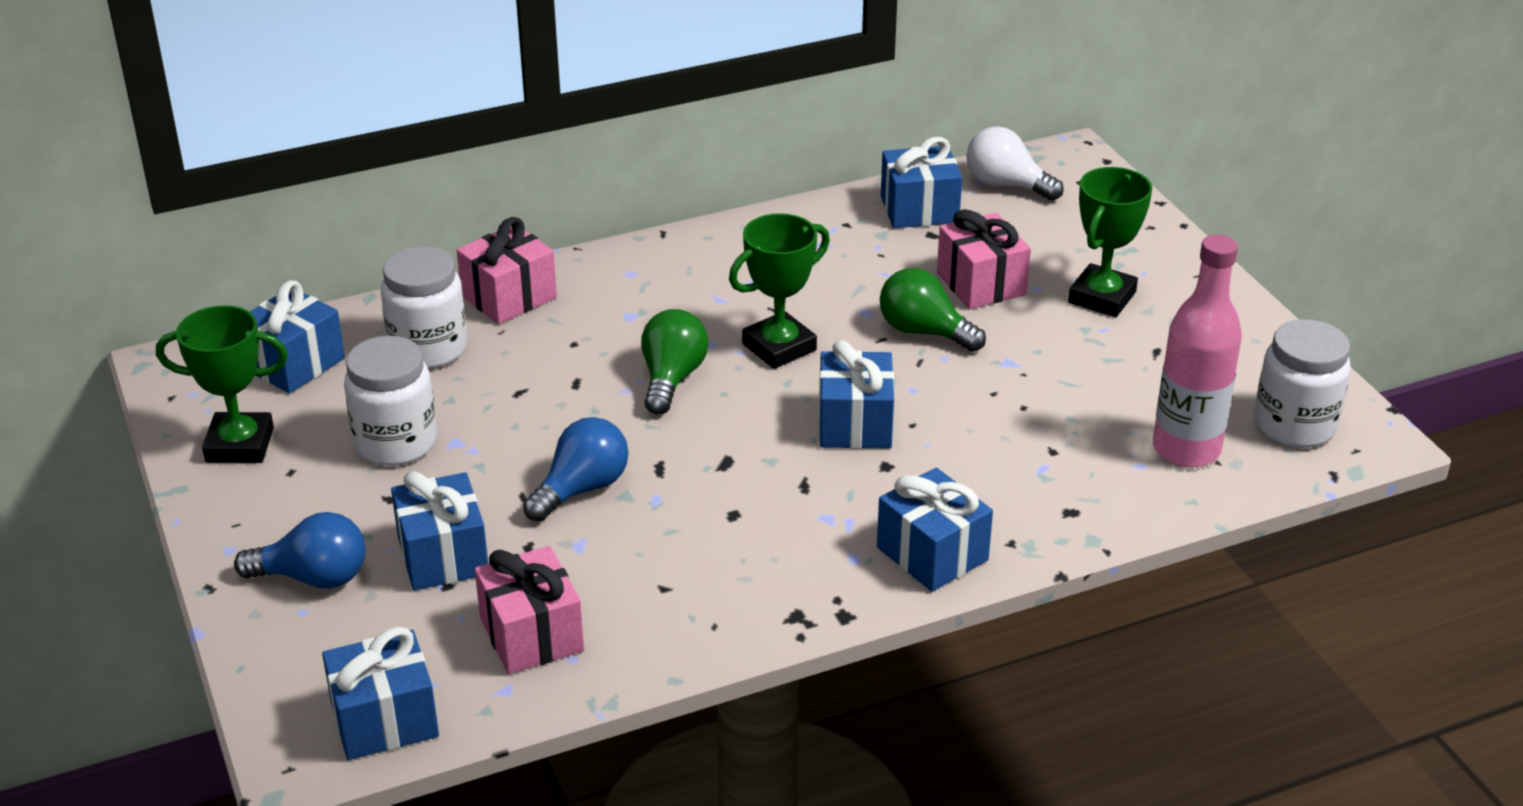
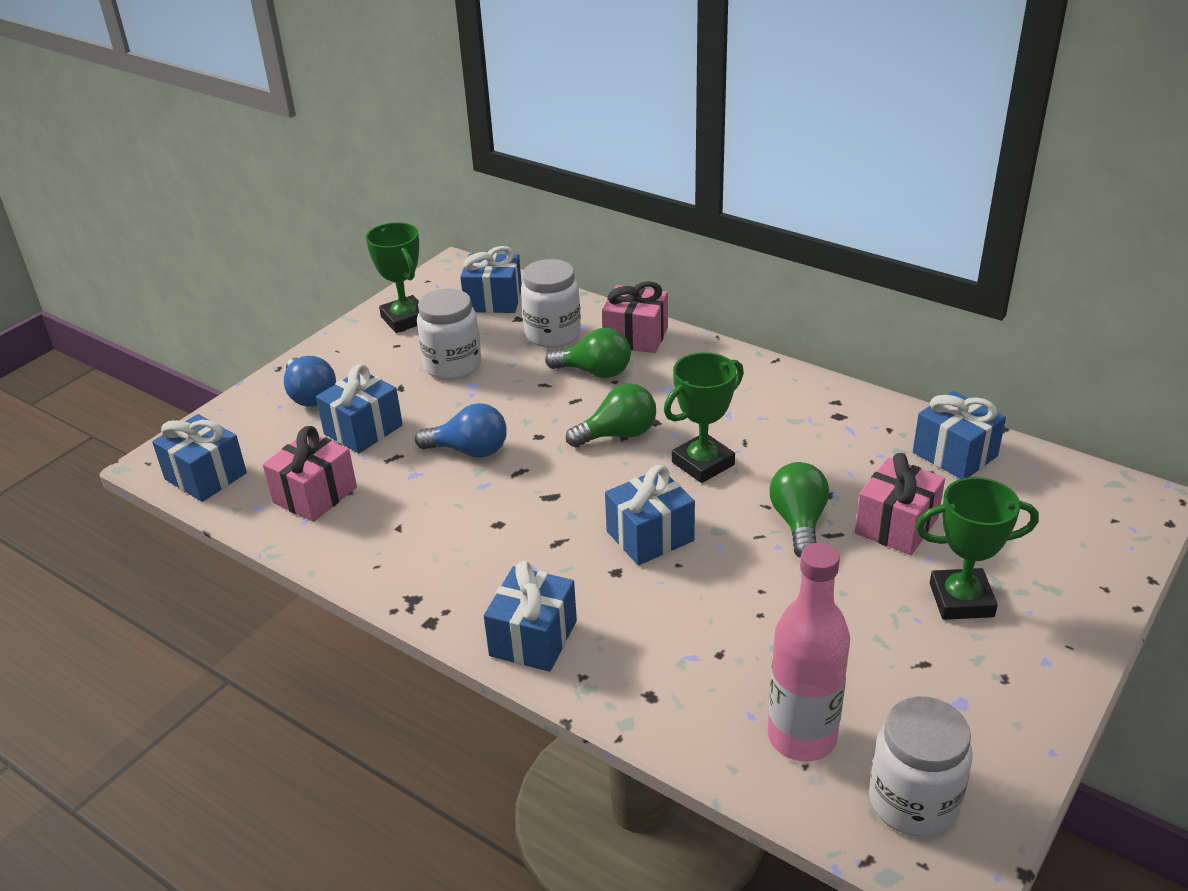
camera: 60 degrees right, 0 degrees up
green trophy [729,213,830,369] -> green trophy turned 60 degrees counterclockwise [664,352,744,483]
white light bulb [966,126,1064,201] -> none
none -> green light bulb [545,328,631,378]

